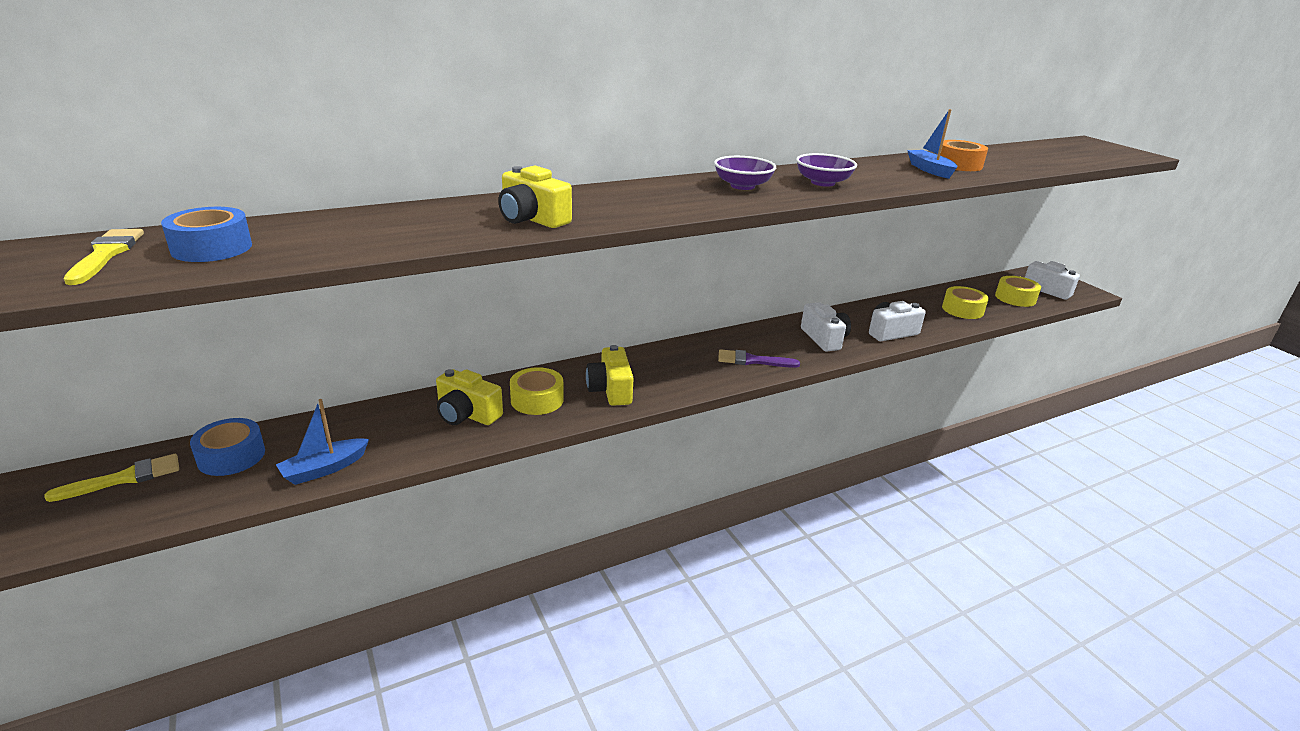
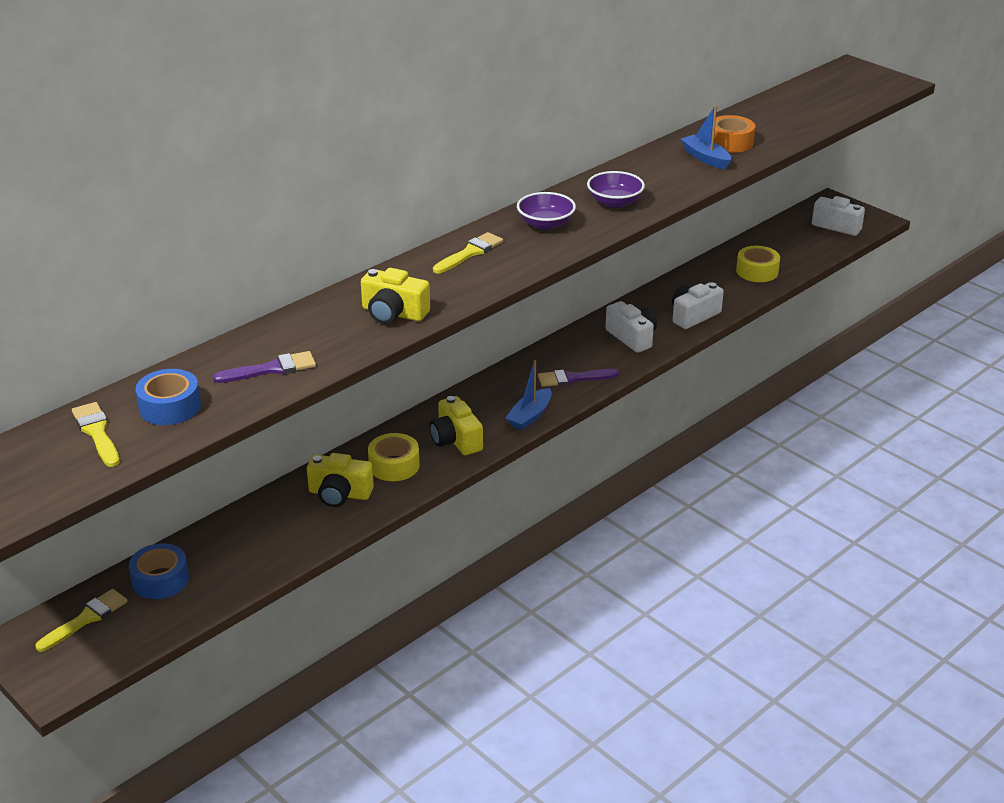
camera: 15 degrees left, 5 degrees up
blue boat [276,399,369,485] -> blue boat moved to [505,360,552,430]
yellow tape [995,276,1041,307] -> none
none -> purple brush [213,351,316,383]
none -> yellow brush [433,232,503,274]

